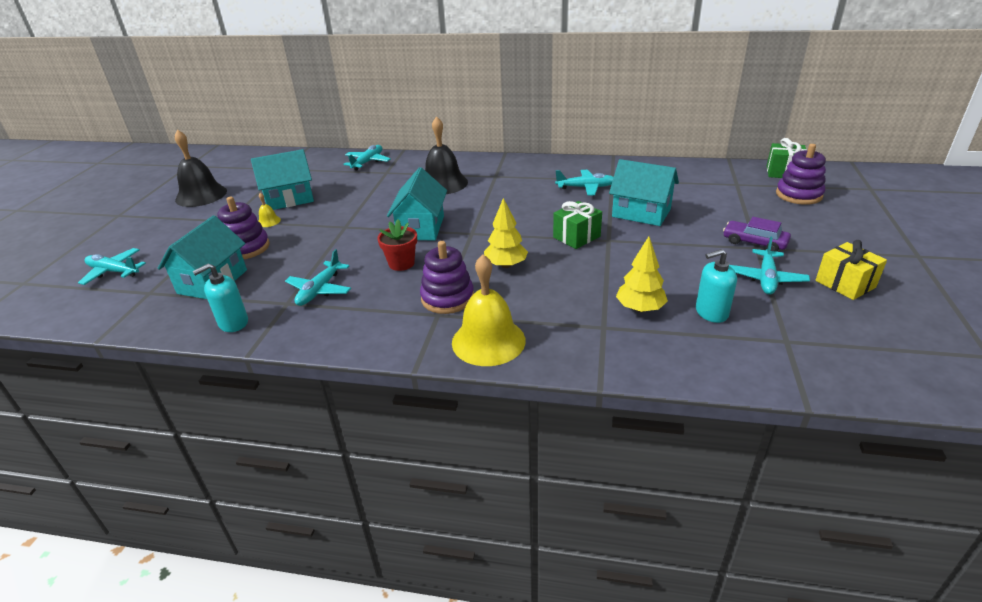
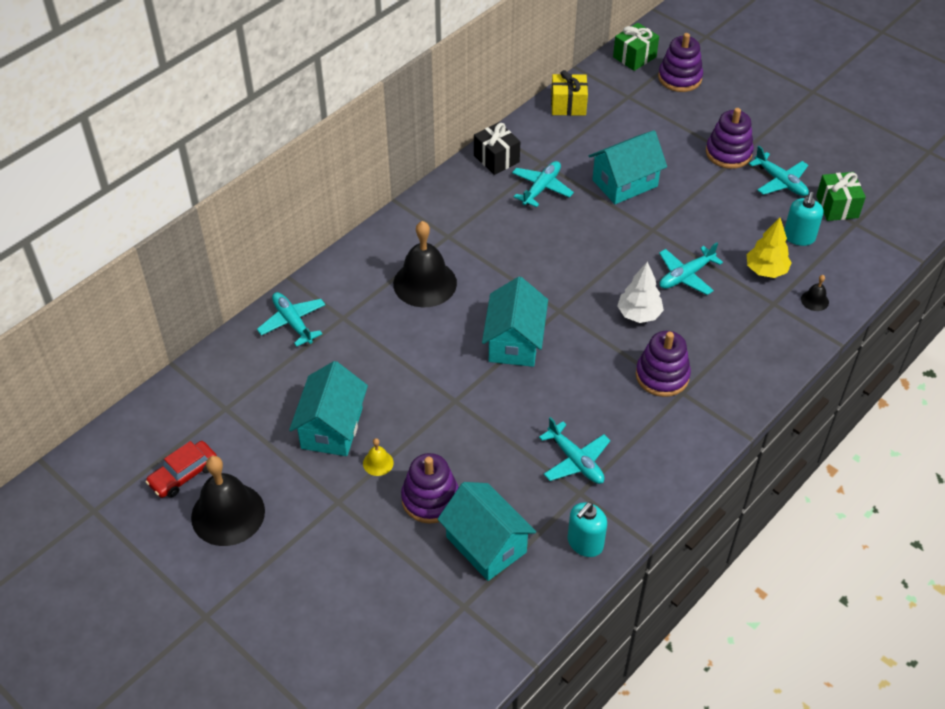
camera: 60 degrees left, 15 degrees up
turquoise plane [78,248,146,285] -> turquoise plane moved to [659,242,723,295]
turquoise soap dispenser [192,264,248,332] -> turquoise soap dispenser turned 45 degrees clockwise [568,502,607,557]
red flower pot [377,220,417,271] -> none
turquoise house [387,167,447,240] -> turquoise house turned 60 degrees clockwise [482,277,548,367]
yellow bell [452,254,526,366] -> none
yellow tree [484,198,528,268] -> white tree [617,261,664,323]
green gift [553,201,602,249] -> green gift moved to [816,172,866,221]
purple car [723,217,791,252] -> purple stacking toy [706,108,754,169]
yellow gift [815,240,887,300] -> yellow gift moved to [551,70,588,116]
none -> red car [146,441,217,498]
none -> black gift [474,122,520,175]
none -> black bell [801,275,829,311]

